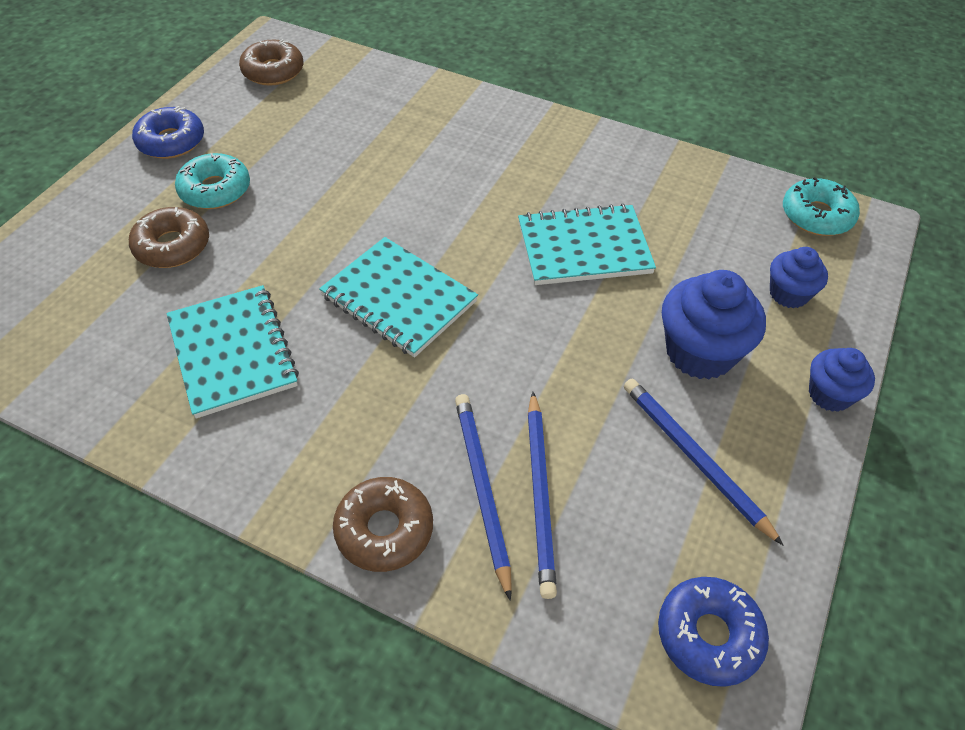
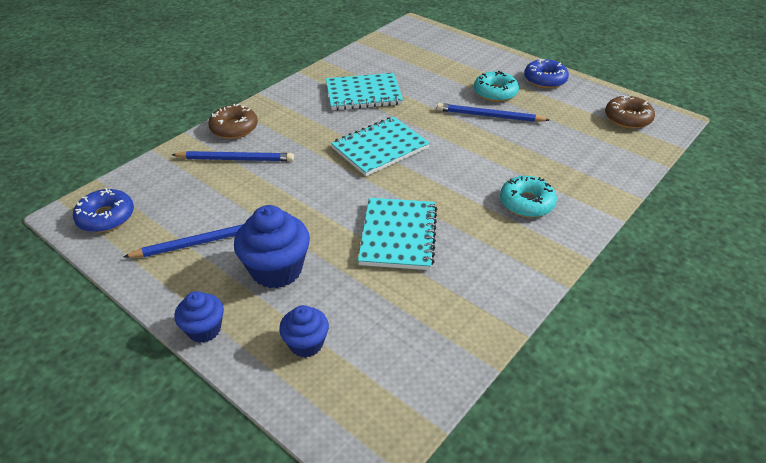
camera: 105 degrees right, 10 degrees down
brown donut [129,207,209,268] -> none
blue pencil [528,392,557,599] -> blue pencil moved to [437,103,550,122]
turquoise donut [783,177,860,236] -> turquoise donut moved to [500,176,557,218]

